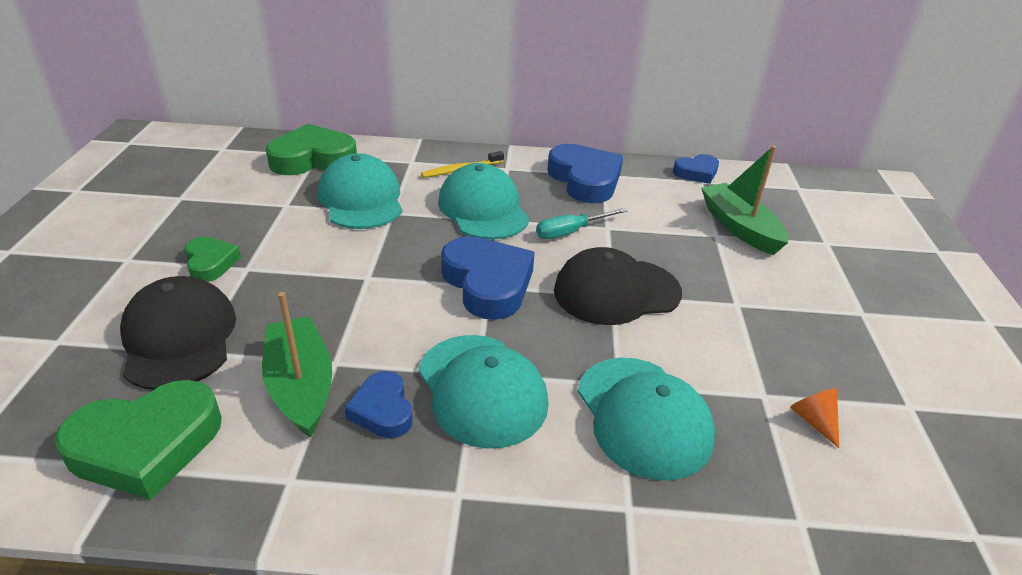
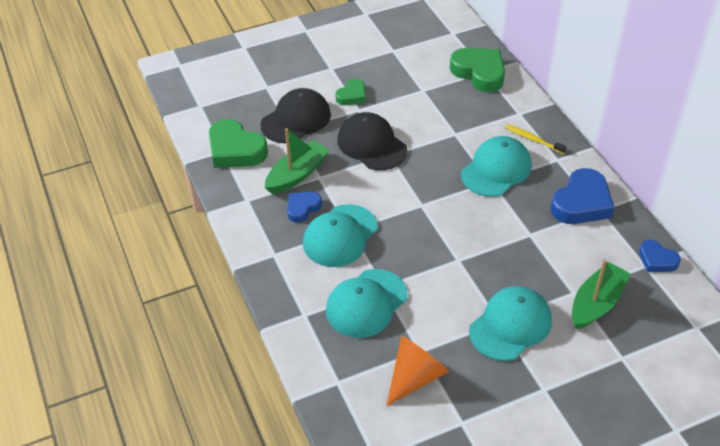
camera: 65 degrees right, 10 degrees up
turquoise cap [318,153,402,229] -> turquoise cap moved to [469,286,552,361]
blue heart [441,236,534,320] -> none
turquoise screwdriver [536,208,628,239] -> none
black cap [554,247,682,325] -> black cap moved to [337,112,408,170]
orange cone [790,388,839,448] -> orange cone [386,336,449,406], size x2.01

